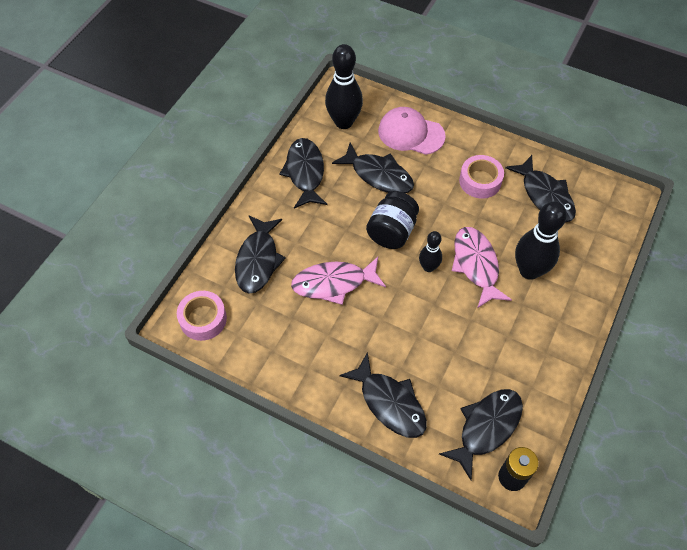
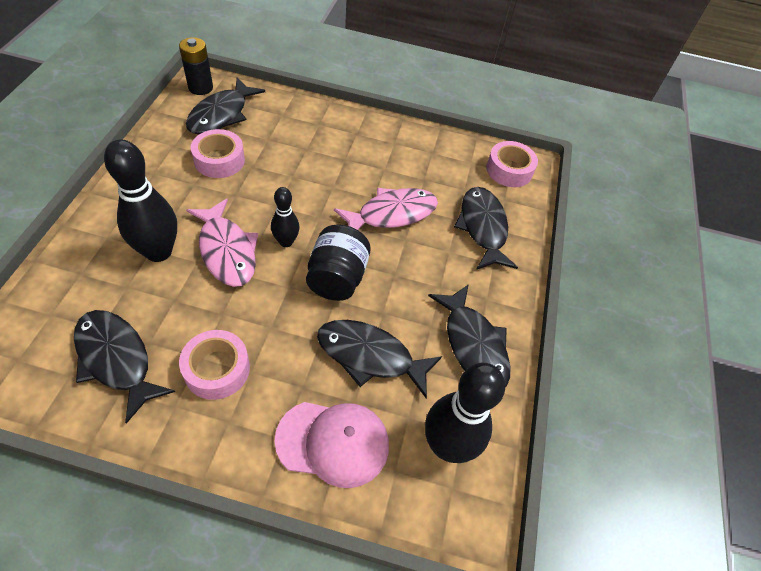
camera: 160 degrees right, 5 degrees down
black fish [339,352,427,438] -> none
none -> pink tape [191,129,245,178]

